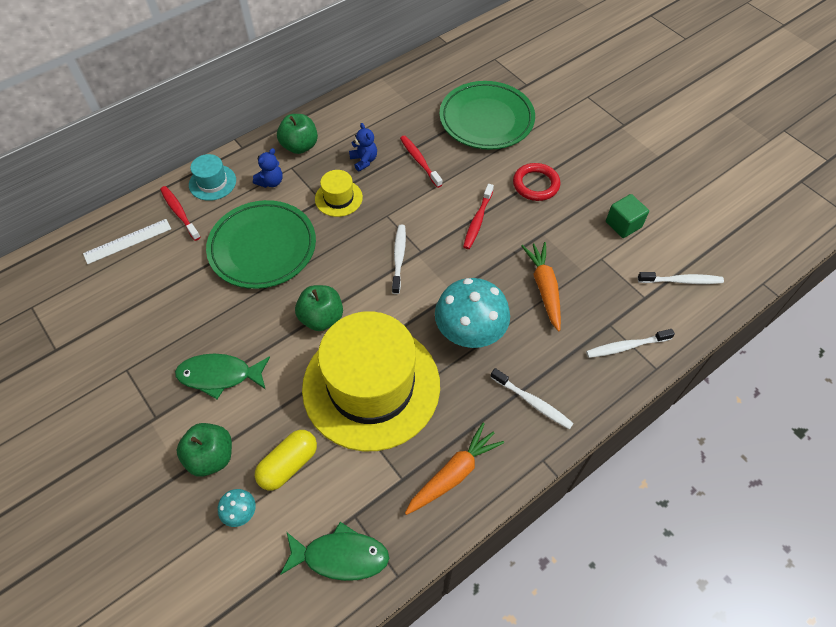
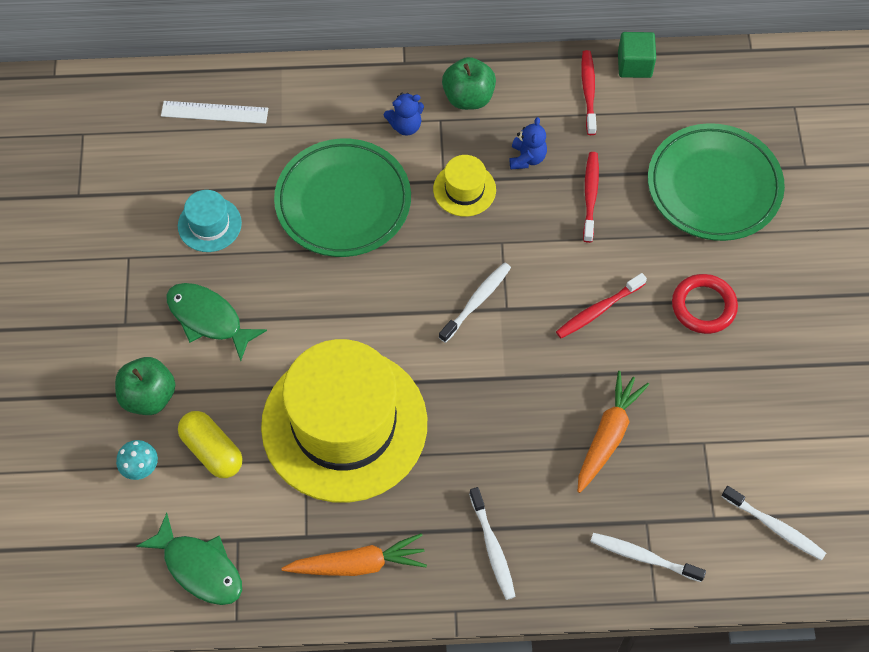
camera: 35 degrees right, 5 degrees up
red toothbrush [160,186,201,241] -> red toothbrush moved to [581,50,597,135]
turquoise hat [189,154,236,201] -> turquoise hat moved to [178,190,242,252]
yellow capsule [255,430,317,490] -> yellow capsule turned 60 degrees clockwise [178,411,242,478]
green apple [295,285,343,331] -> none
turquoise mushroom [435,278,510,348] -> none
green cube [606,194,649,238] -> green cube moved to [618,32,656,78]

